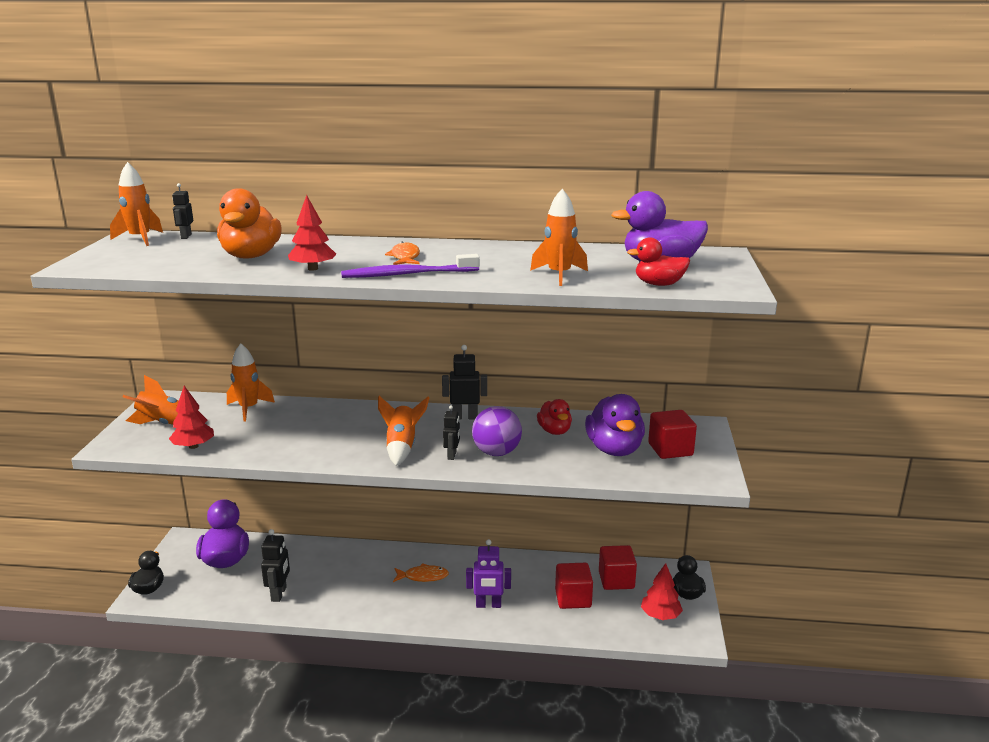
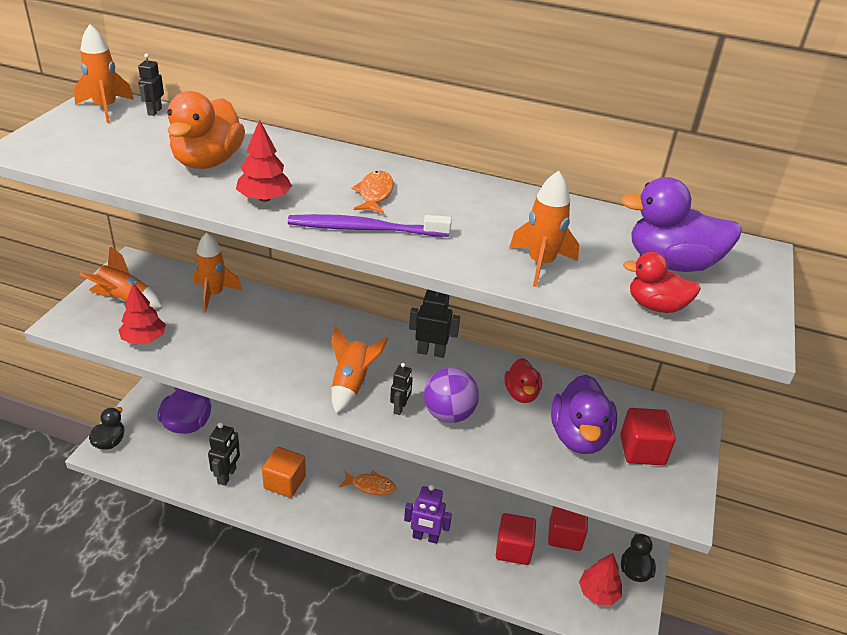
camera: 10 degrees right, 15 degrees up
none -> orange cube [262,447,306,498]

